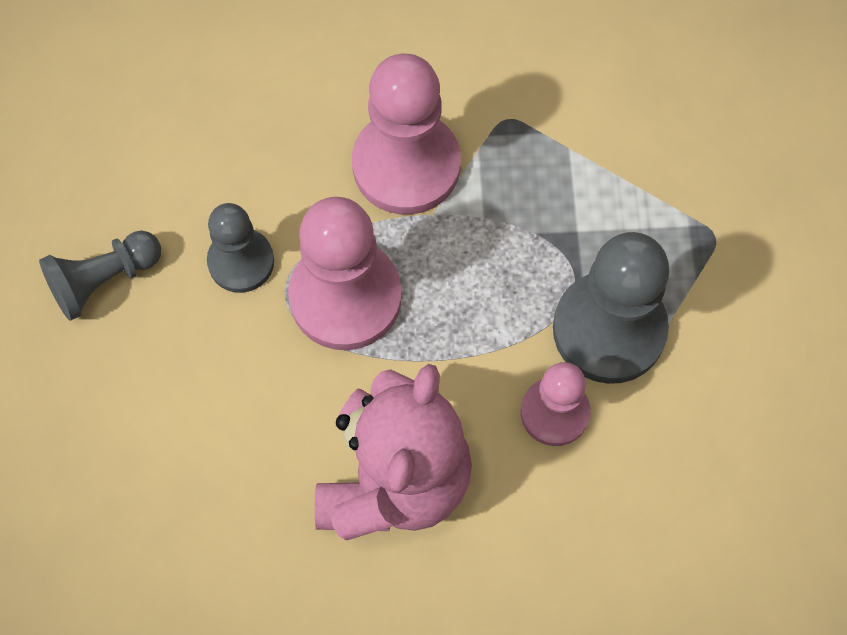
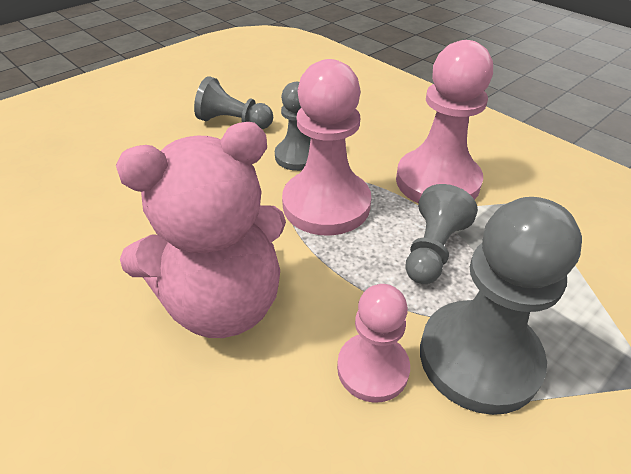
camera: 50 degrees right, 25 degrees down
none -> grey pawn [405,184,478,284]

